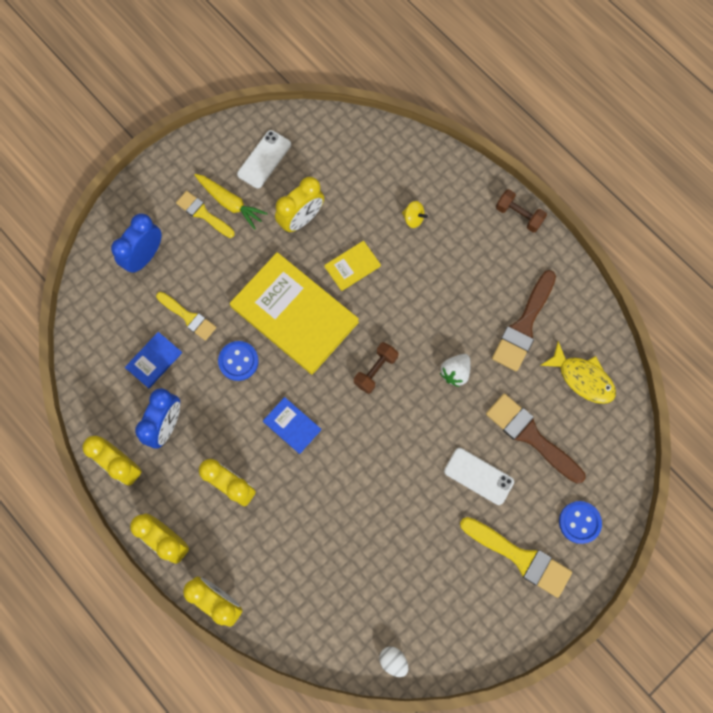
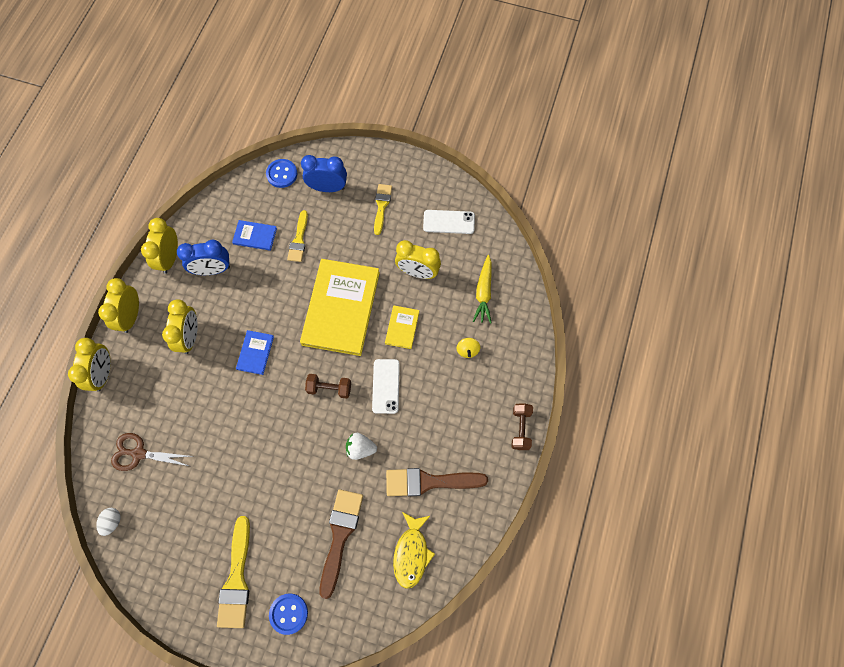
camera: 60 degrees right, 5 degrees down
yellow carrot [194,174,268,230] -> yellow carrot moved to [473,255,492,324]
blue button [218,341,259,381] -> blue button moved to [266,159,297,188]
yellow book [324,241,381,291] -> yellow book turned 75 degrees clockwise [385,305,419,349]
white phone [444,448,514,505] -> white phone moved to [372,359,400,414]
none -> brown scissors [111,433,194,471]

